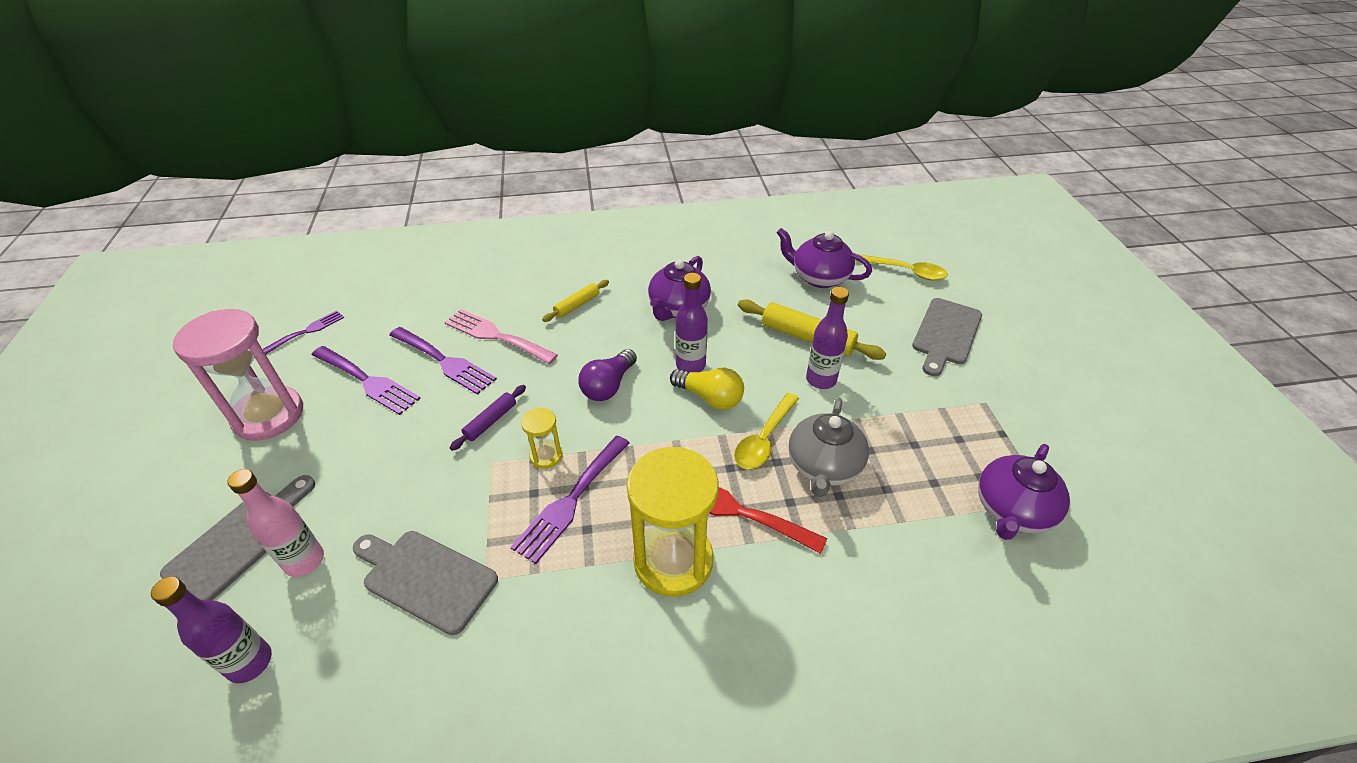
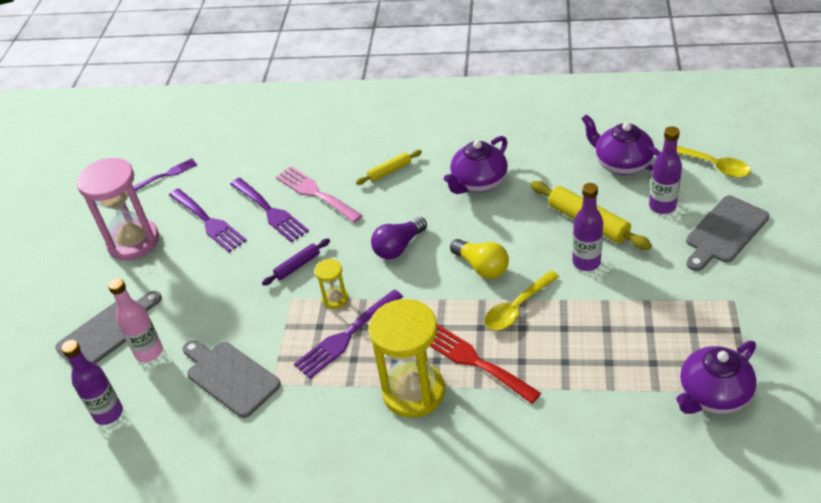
camera: 20 degrees right, 0 degrees up
purple bottle [675,273,708,372] -> purple bottle moved to [649,126,682,214]
grey teapot [788,398,869,497] -> none

